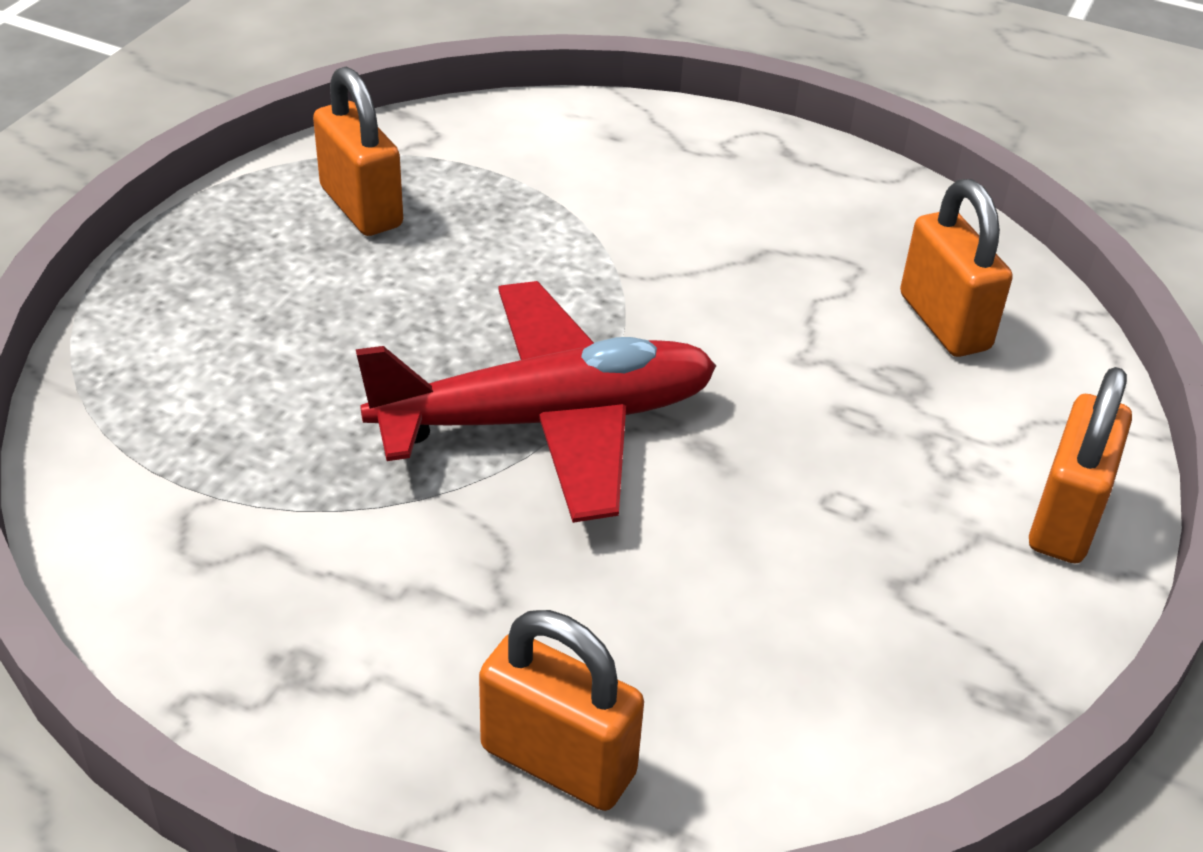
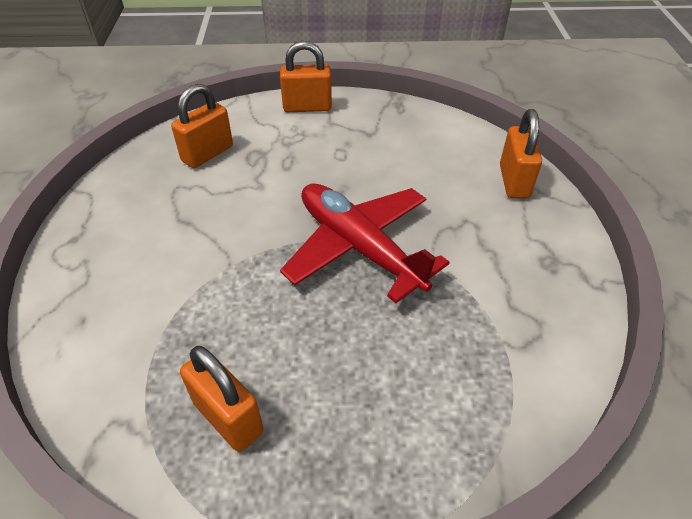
camera: 115 degrees left, 5 degrees up
orange padlock [313,67,403,236] -> orange padlock turned 75 degrees counterclockwise [180,346,264,452]

